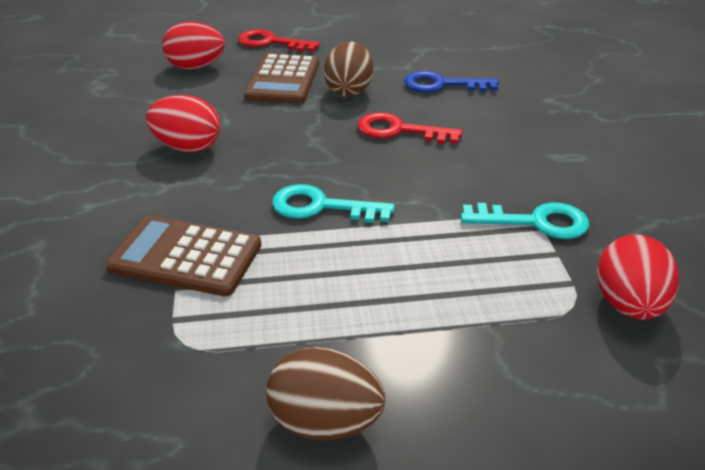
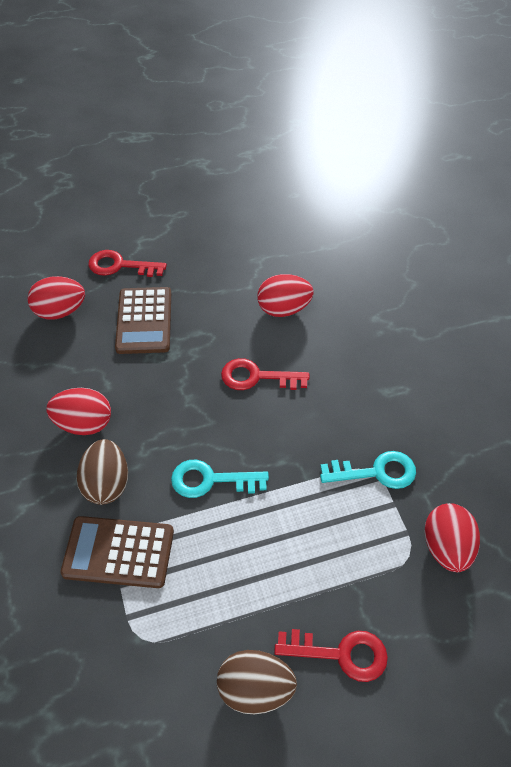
camera: 10 degrees left, 15 degrees up
brown egg [324,41,373,97] -> brown egg moved to [77,439,128,505]
blue key [404,71,499,92] -> red egg [257,274,313,317]
none -> red key [274,629,388,682]

